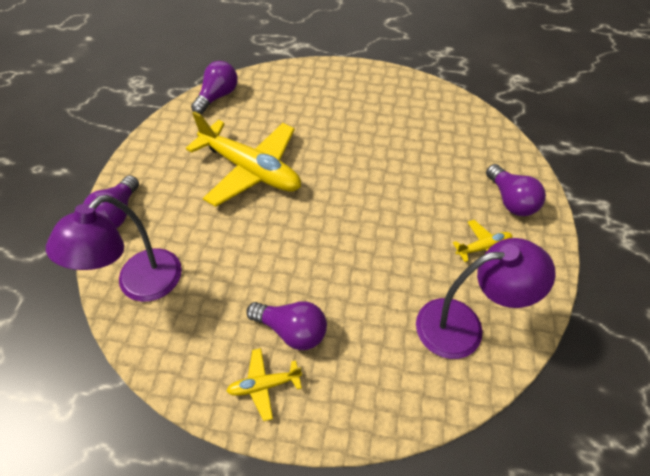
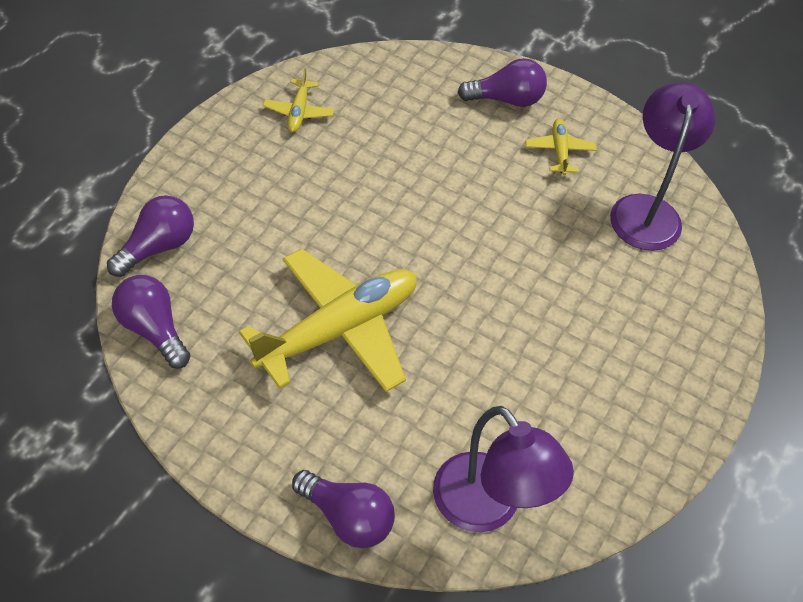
camera: 75 degrees left, 0 degrees up
yellow plane [227,348,302,421] -> yellow plane moved to [263,68,334,132]
purple light bulb [247,301,327,350] -> purple light bulb moved to [107,195,194,277]

